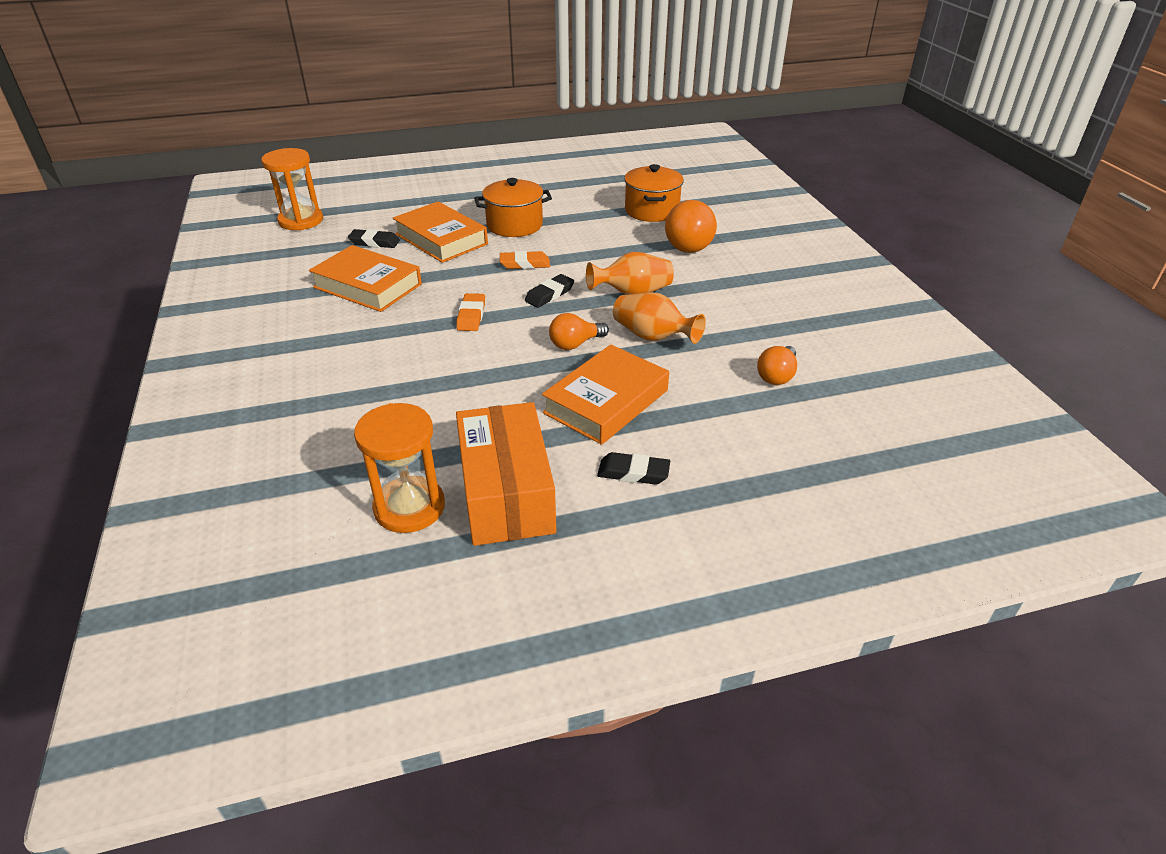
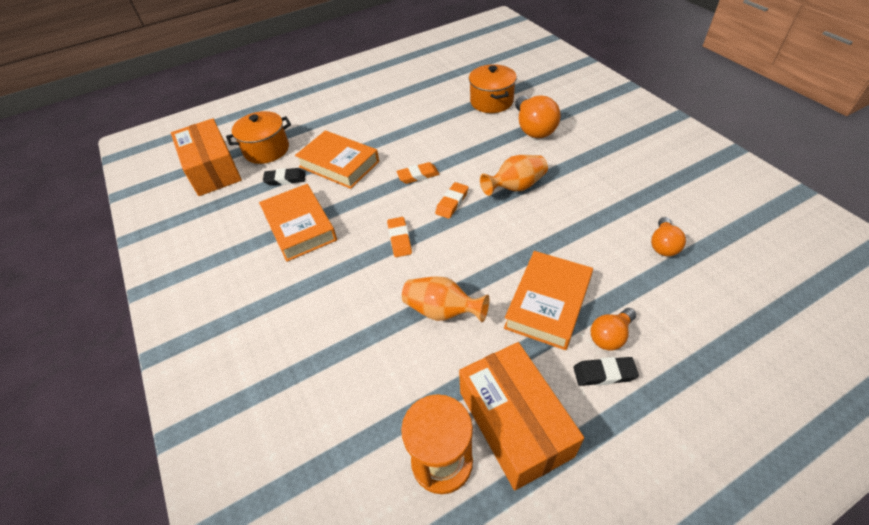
camera: 10 degrees left, 10 degrees up
orange hourglass [261,148,323,230] -> orange box [171,118,242,196]
orange book [309,245,422,312] -> orange book turned 45 degrees clockwise [259,184,337,262]
orange pot [474,178,552,237] -> orange pot moved to [226,111,291,164]
black eraser [525,274,574,308] -> orange eraser [435,182,469,219]
orange light bulb [549,313,609,350] -> orange light bulb moved to [591,308,636,351]
orange vase [613,292,706,344] -> orange vase moved to [402,276,489,322]

